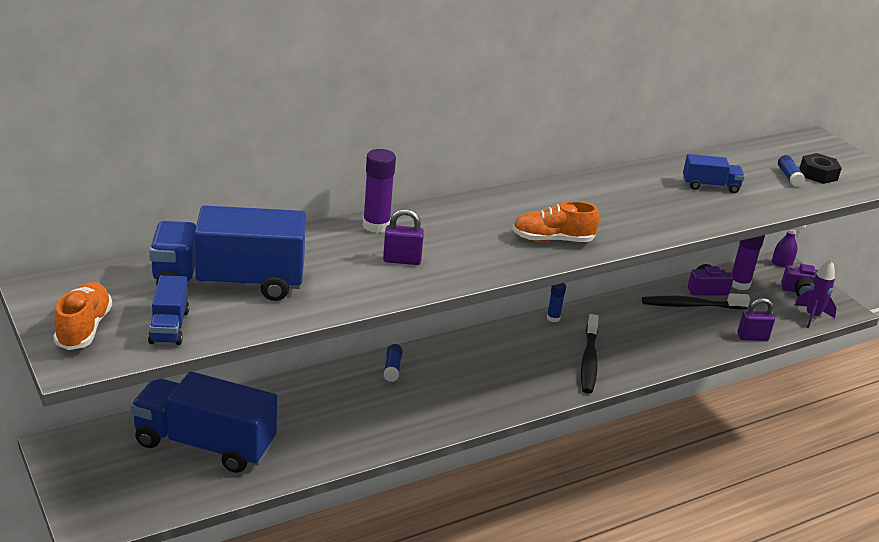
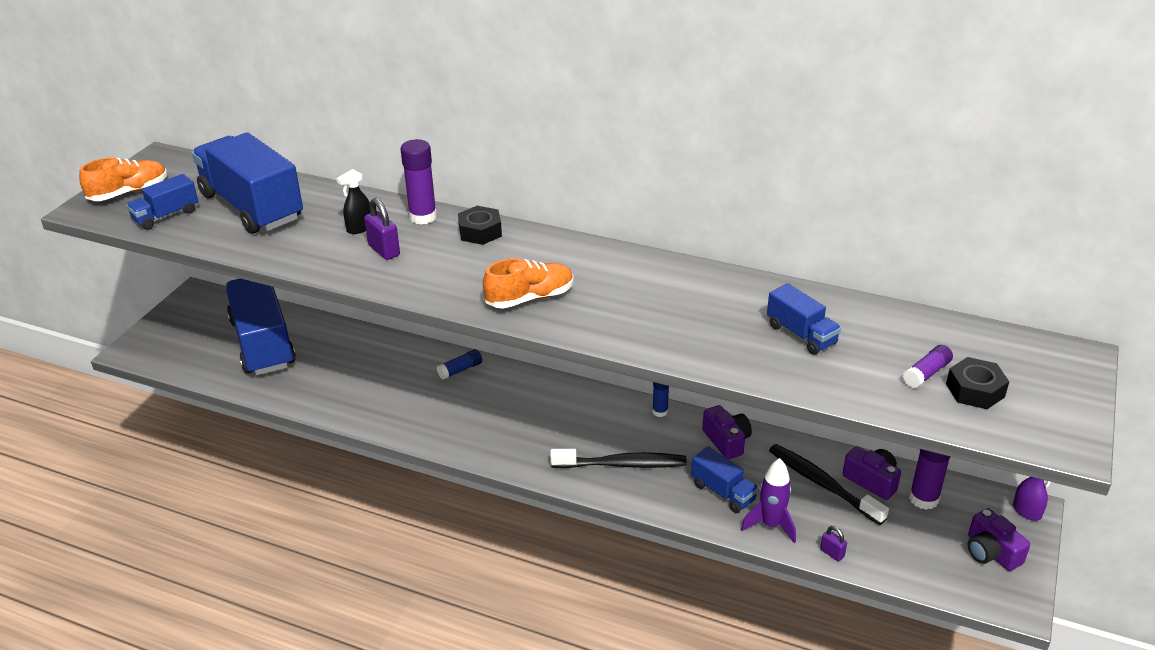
camera: 55 degrees right, 5 degrees up
orange shoe [512,201,599,242] -> orange shoe turned 105 degrees clockwise [483,258,573,309]
black toothbrush [581,314,599,393] -> black toothbrush turned 150 degrees counterclockwise [550,449,687,468]
purple padlock [737,298,775,341] -> purple padlock [820,526,847,562], size x0.59
blue glue stick [778,155,805,187] -> purple glue stick [903,345,953,388]
purple rocket [795,259,837,328] -> purple rocket moved to [741,458,796,543]
none -> black spray bottle [336,169,370,234]
none -> black nut [458,206,502,245]
none -> blue truck [691,446,758,513]
none -> purple camera [702,405,752,460]

